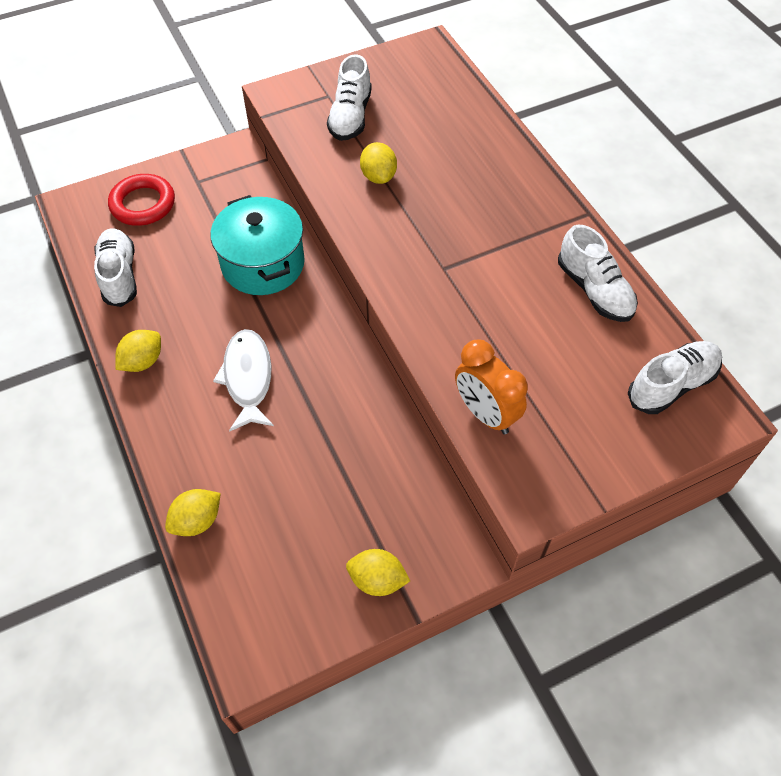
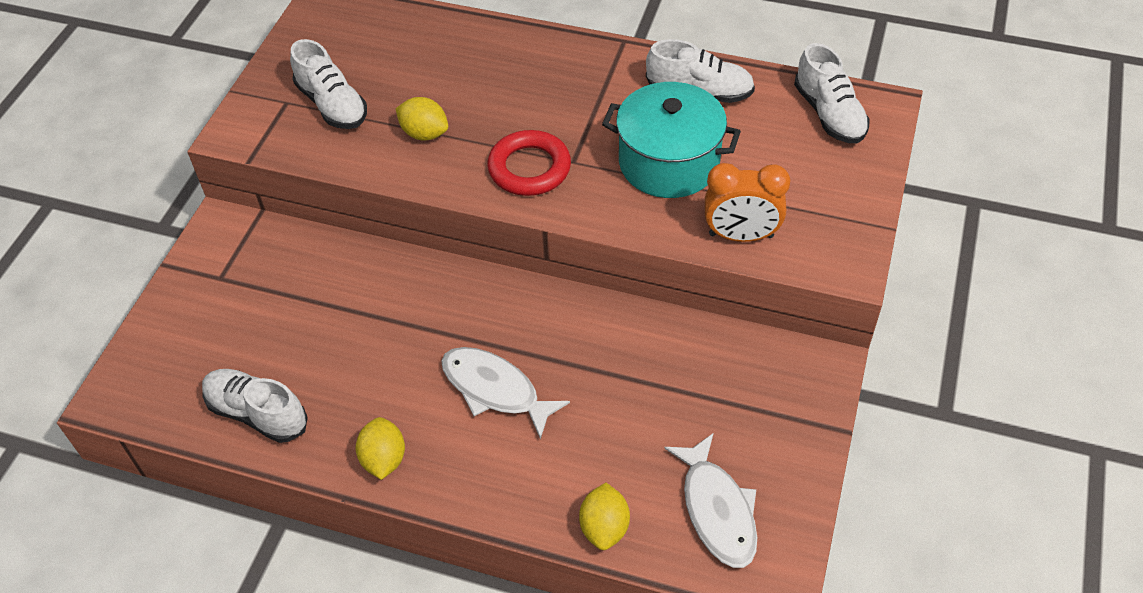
camera: 45 degrees left, 5 degrees down
red ring [108,174,175,226] -> red ring moved to [487,130,571,196]
turquoise pot [210,195,305,295] -> turquoise pot moved to [602,82,741,198]
yellow lemon [346,549,410,596] -> none
white shoe [628,341,722,414] -> white shoe turned 150 degrees clockwise [794,43,870,143]
none -> white fish [664,434,757,568]

